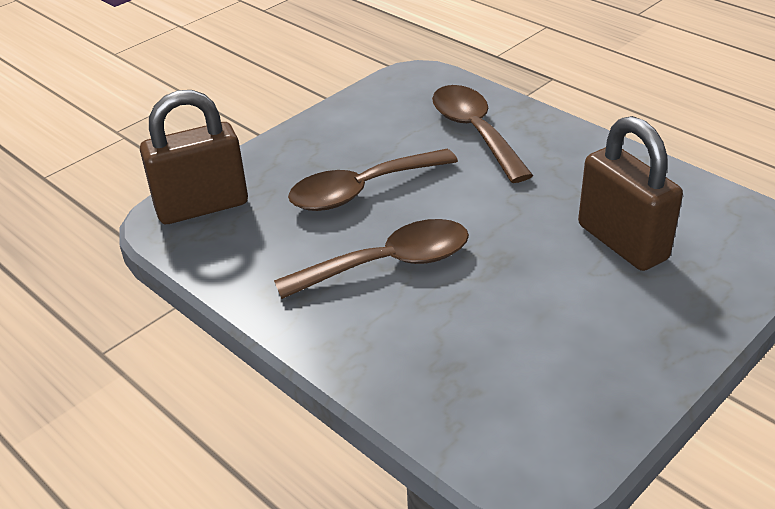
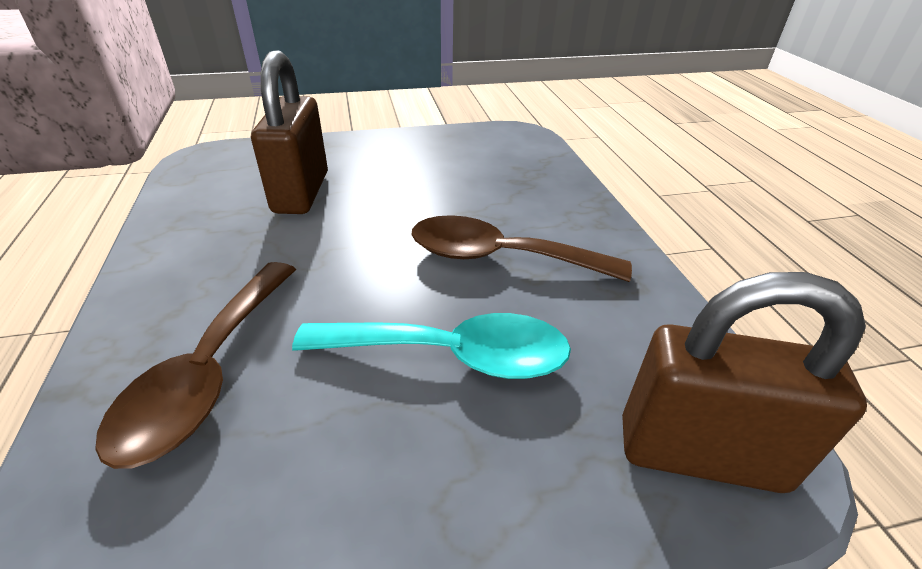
camera: 150 degrees left, 0 degrees up
brown spoon [288,149,458,211] -> turquoise spoon [292,313,571,379]

